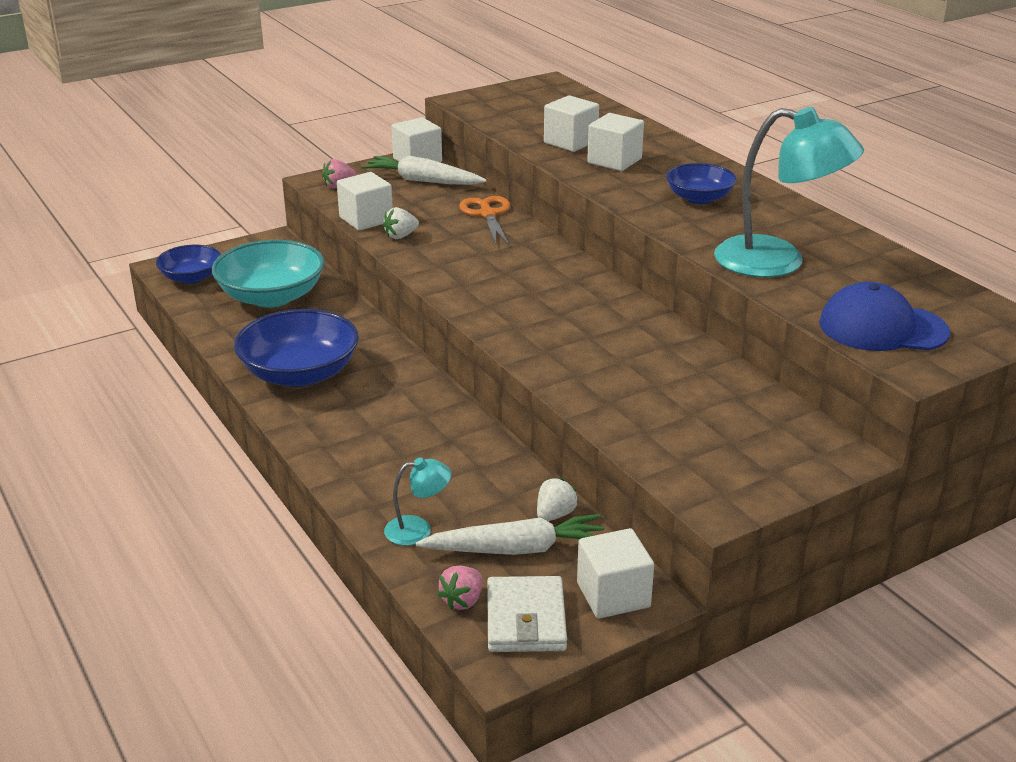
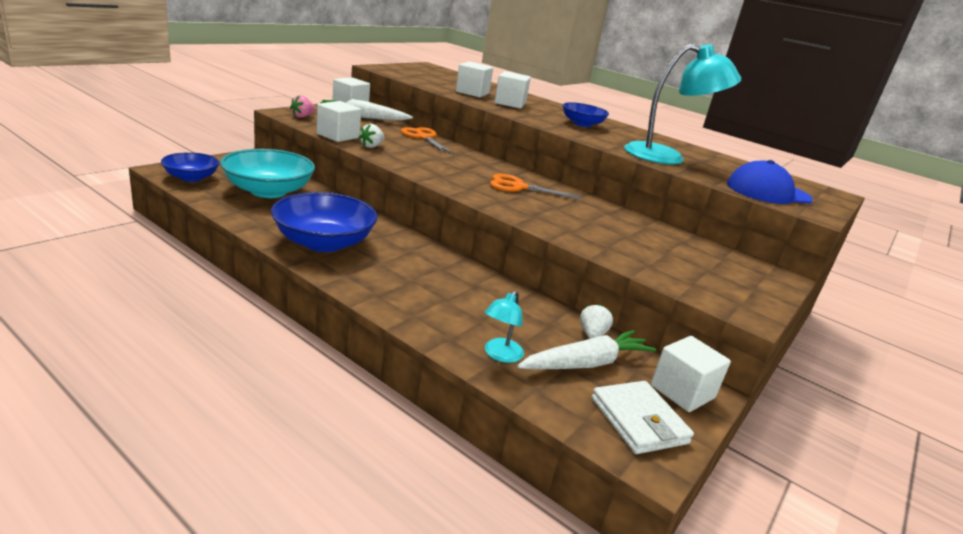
camera: 25 degrees left, 5 degrees down
turquoise lamp [384,457,451,546] -> turquoise lamp turned 150 degrees clockwise [485,290,524,363]
pink strawberry [437,566,482,610] -> none
none -> orange scissors [490,174,581,199]

